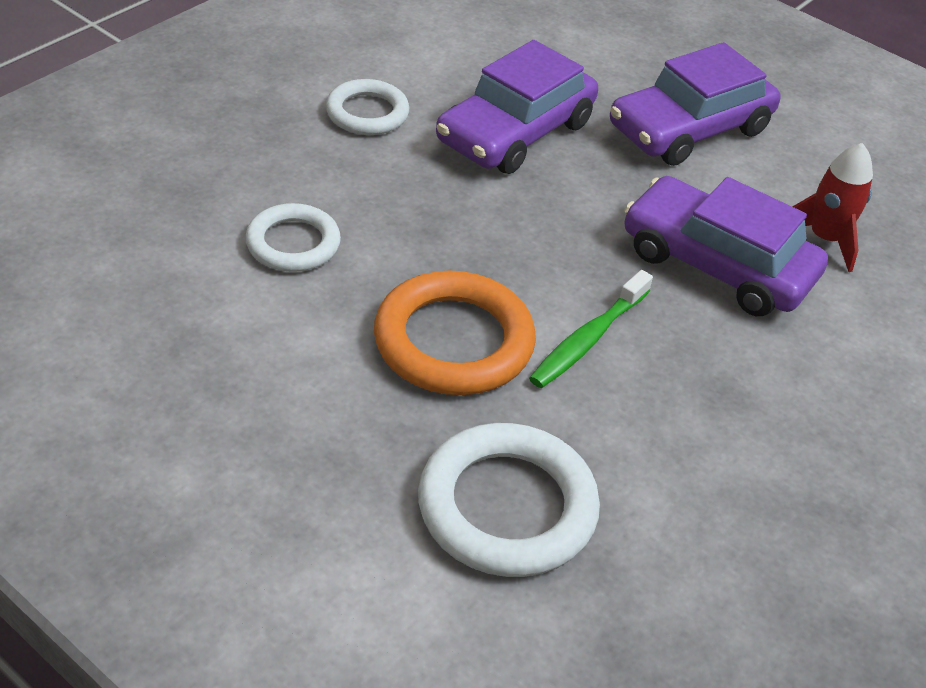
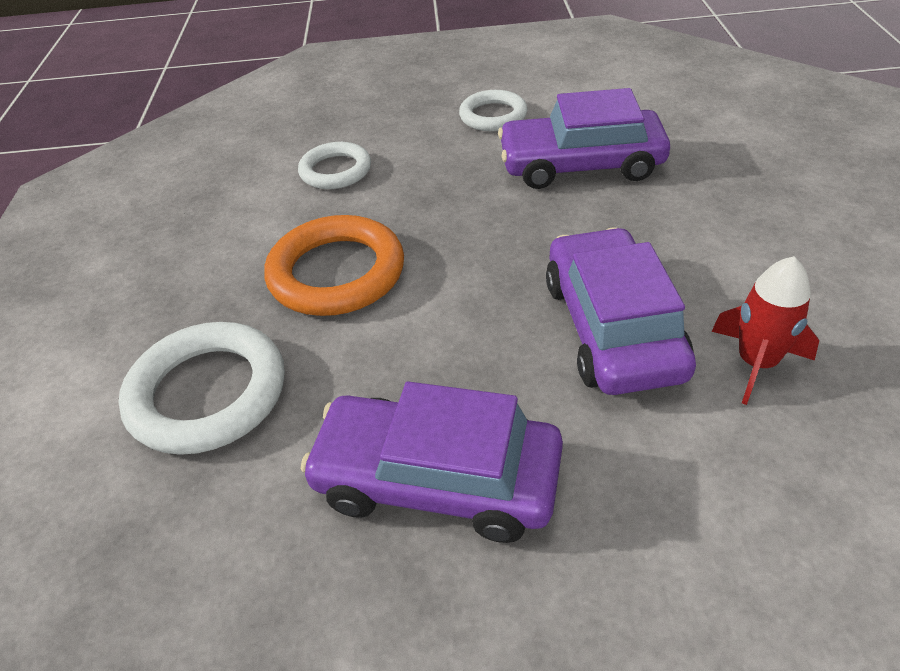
camera: 55 degrees right, 0 degrees up
green toothbrush [529,270,653,388] -> none
purple car [610,42,781,166] -> purple car moved to [301,382,563,543]

